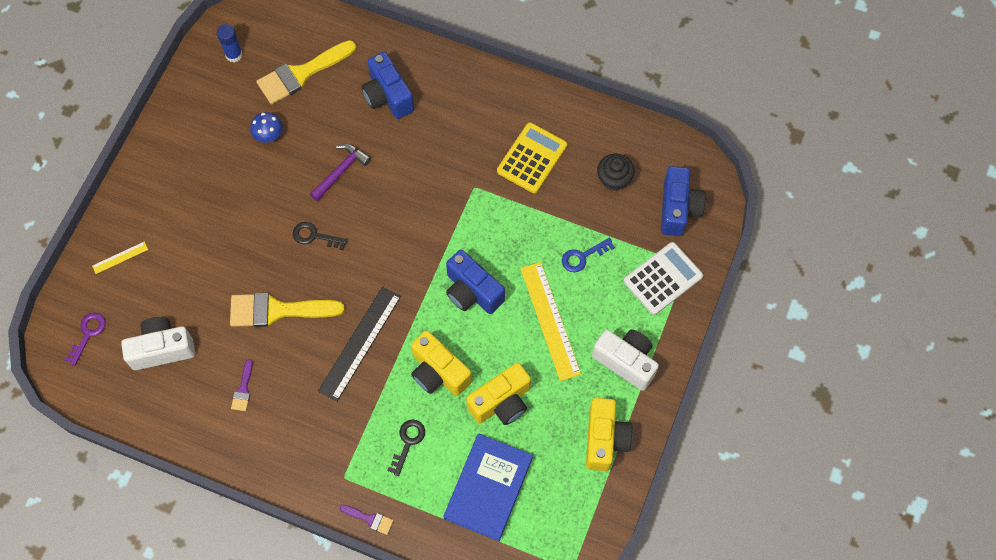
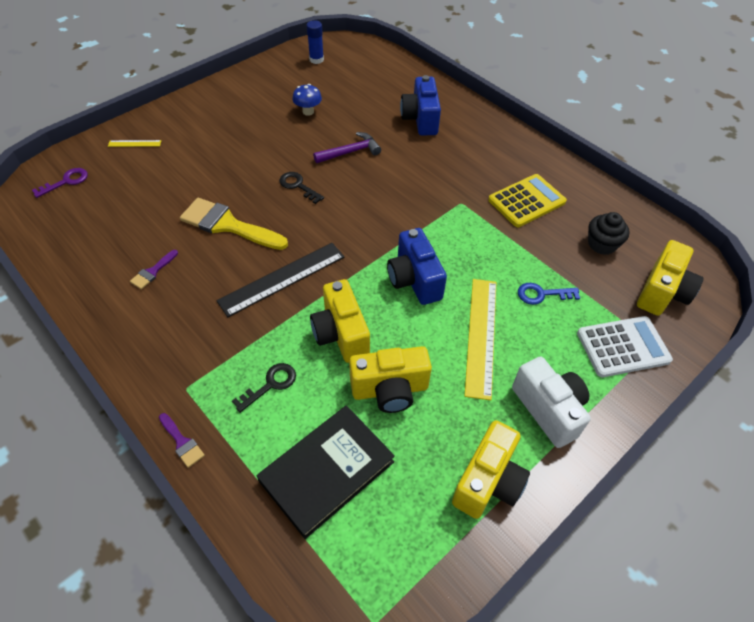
camera: 25 degrees right, 15 degrees down
white camera [121,317,195,370] -> none
yellow brush [256,40,356,104] -> none
blue book [443,434,533,541] -> black book [257,405,395,539]
blue camera [661,166,706,236] -> yellow camera [637,240,704,316]

